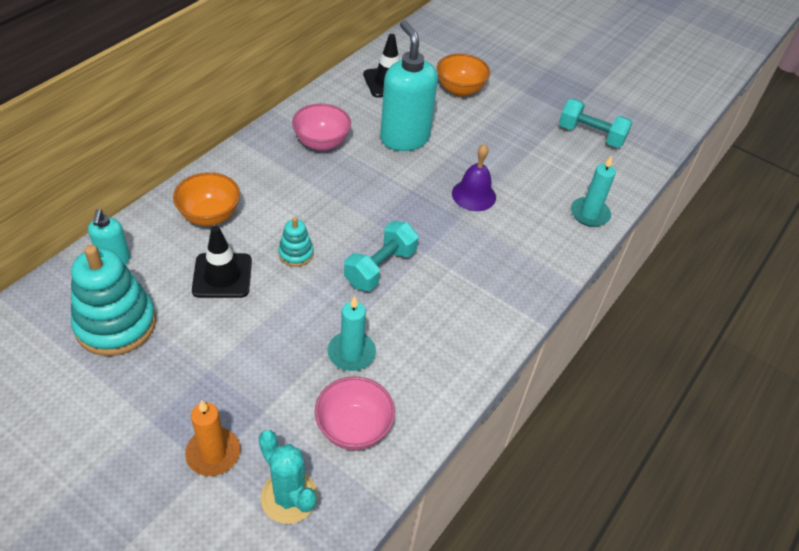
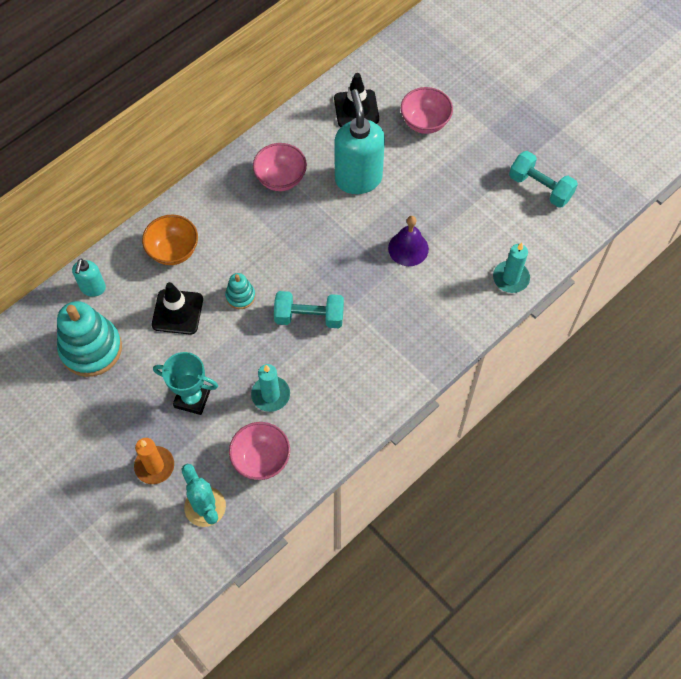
camera: 15 degrees right, 15 degrees up
turquoise dumbbell [344,221,419,291] -> turquoise dumbbell turned 45 degrees clockwise [274,291,344,328]
orange bowl [437,54,490,97] -> pink bowl [401,87,453,134]
none -> turquoise trophy [153,352,218,415]

